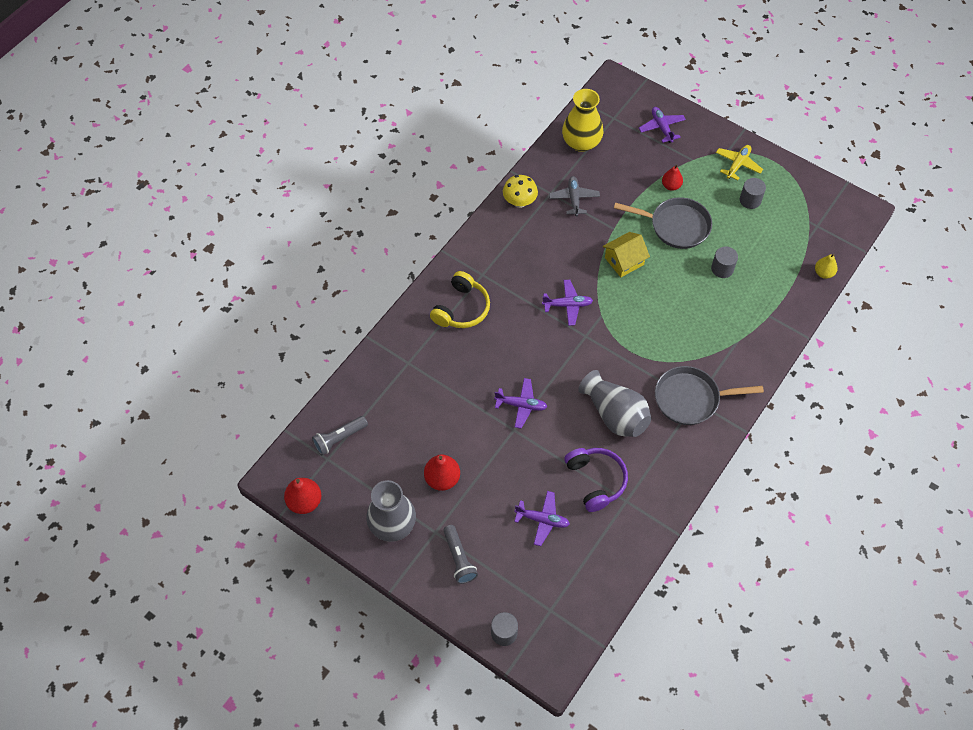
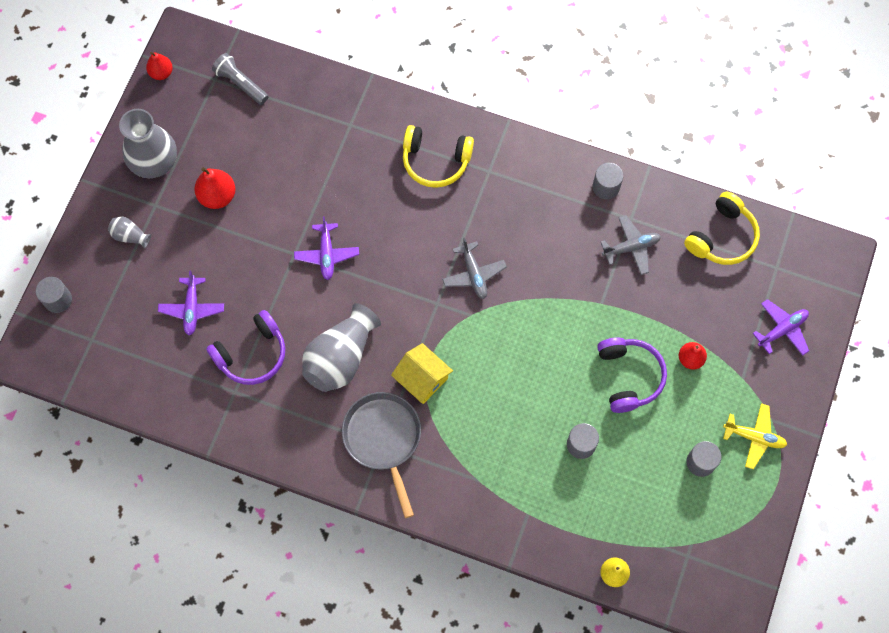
camera: 75 degrees right, 10 degrees up
red pear [284,478,321,514] -> red pear [146,52,173,80], size x0.66
grey flashlight [443,525,478,584] -> grey vase [108,217,151,248]
yellow mushroom [503,175,538,208] -> grey cylinder [593,163,623,199]
purple plane [542,280,593,326] -> grey plane [442,238,507,299]
yellow vase [562,89,603,152] -> yellow headphones [684,192,760,265]
yellow house [603,232,650,277] -> yellow house moved to [391,343,453,404]
grey pan [614,197,712,249] -> purple headphones [597,338,667,413]

